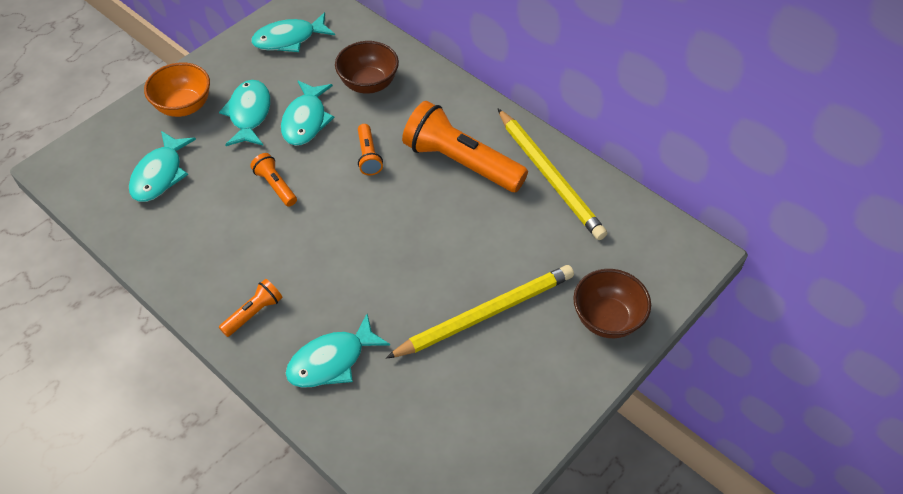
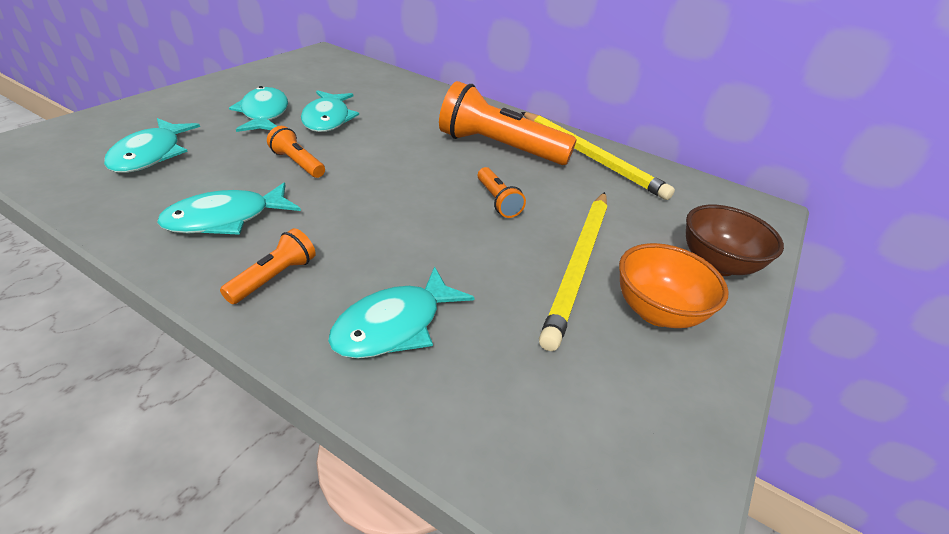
camera: 15 degrees left, 15 degrees down
orange bowl [144,63,210,117] -> orange bowl moved to [619,243,729,328]
turquoise fish [251,12,335,52] -> turquoise fish moved to [157,183,301,235]
brown bowl [335,41,399,94] -> none
orange flashlight [358,124,383,175] -> orange flashlight moved to [478,167,526,218]
yellow pencil [386,265,574,358] -> yellow pencil turned 150 degrees clockwise [539,192,607,351]

